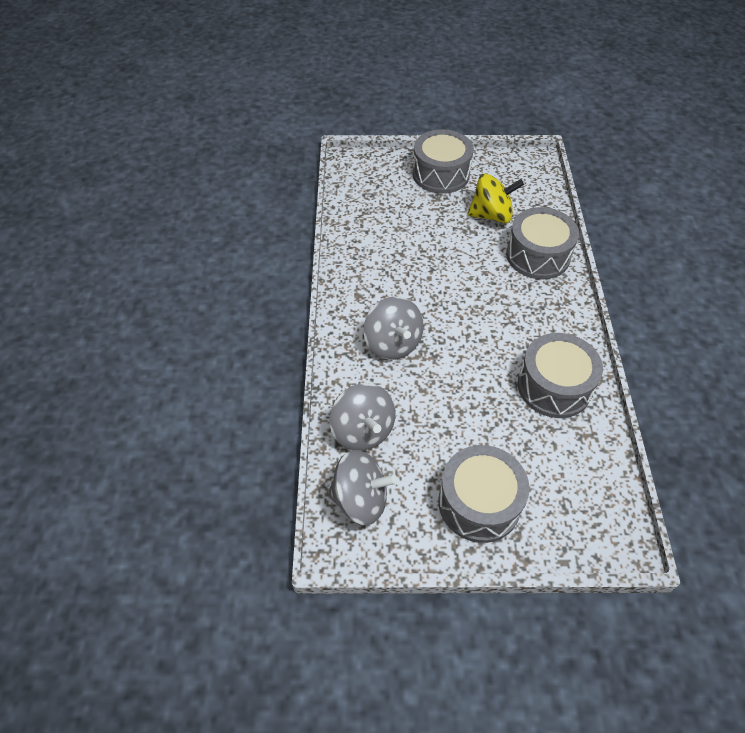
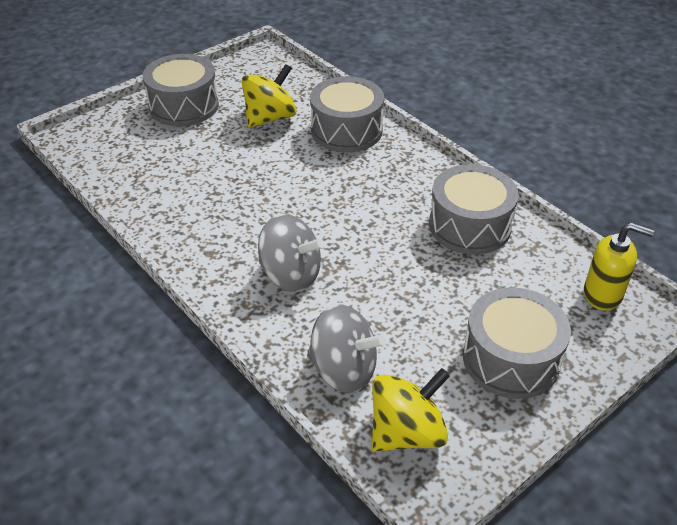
camera: 40 degrees left, 10 degrees down
grey spinning top [328,450,397,525] -> yellow spinning top [372,368,450,452]
none -> yellow soap dispenser [584,223,654,311]

